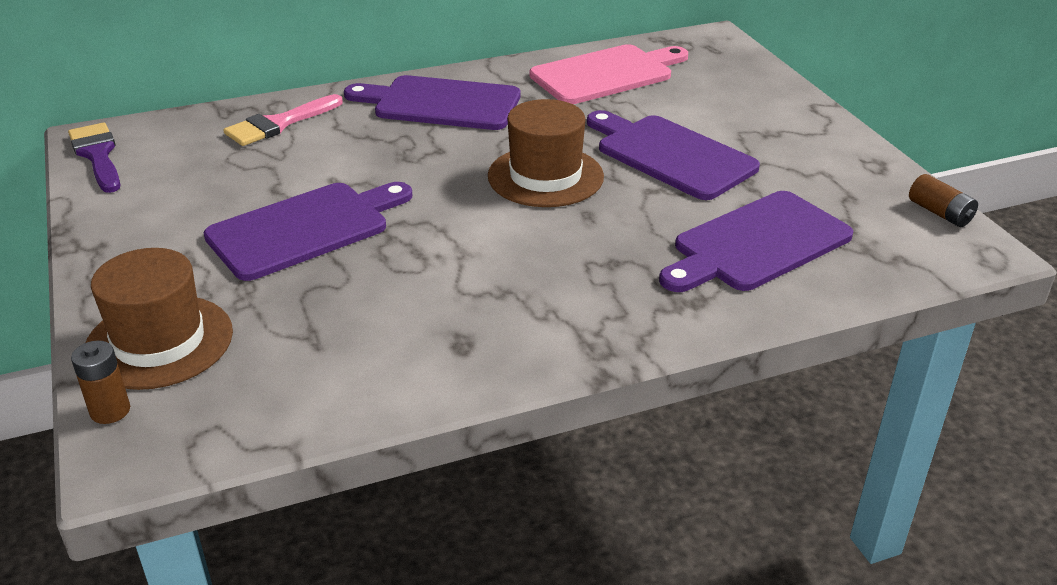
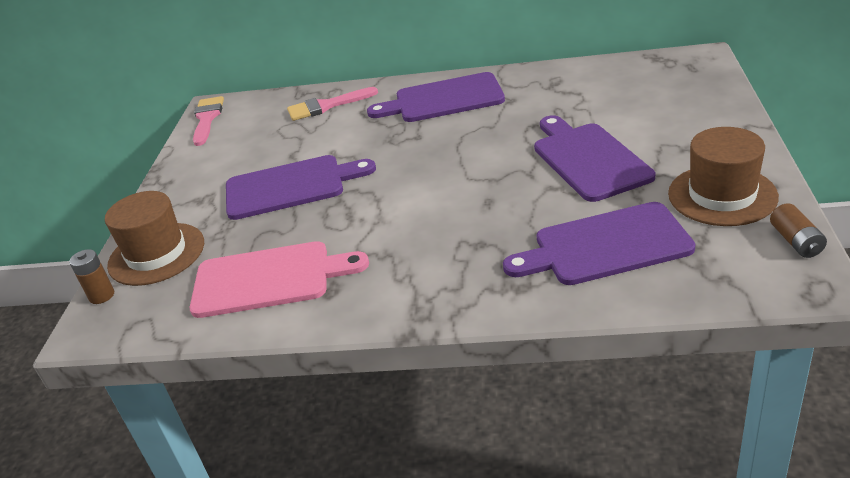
camera: 30 degrees right, 0 degrees up
purple brush [68,123,120,193] -> pink brush [193,96,224,146]
purple cutting board [344,75,521,130] -> purple cutting board turned 45 degrees counterclockwise [367,72,505,122]
brown hat [488,99,604,207] -> brown hat moved to [668,127,779,226]
pink cutting board [530,44,688,104] -> pink cutting board moved to [190,241,369,318]

